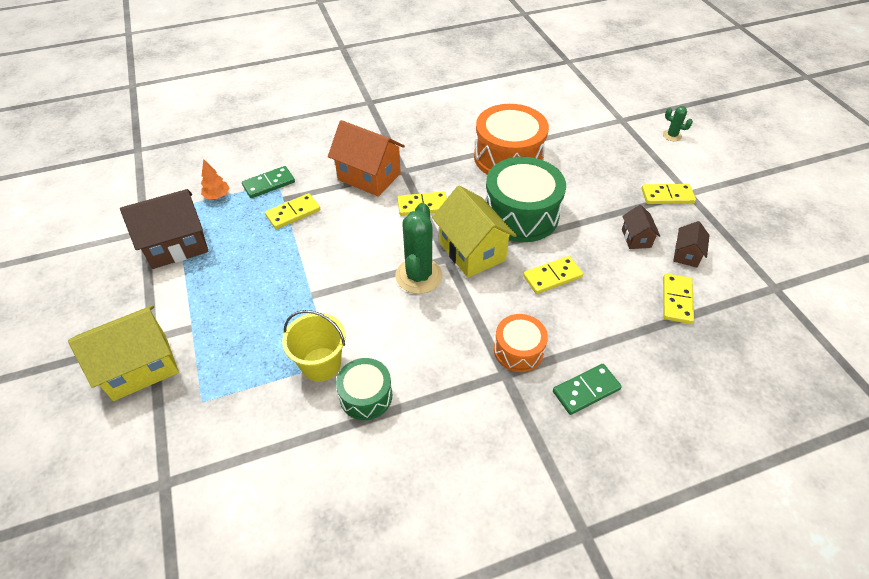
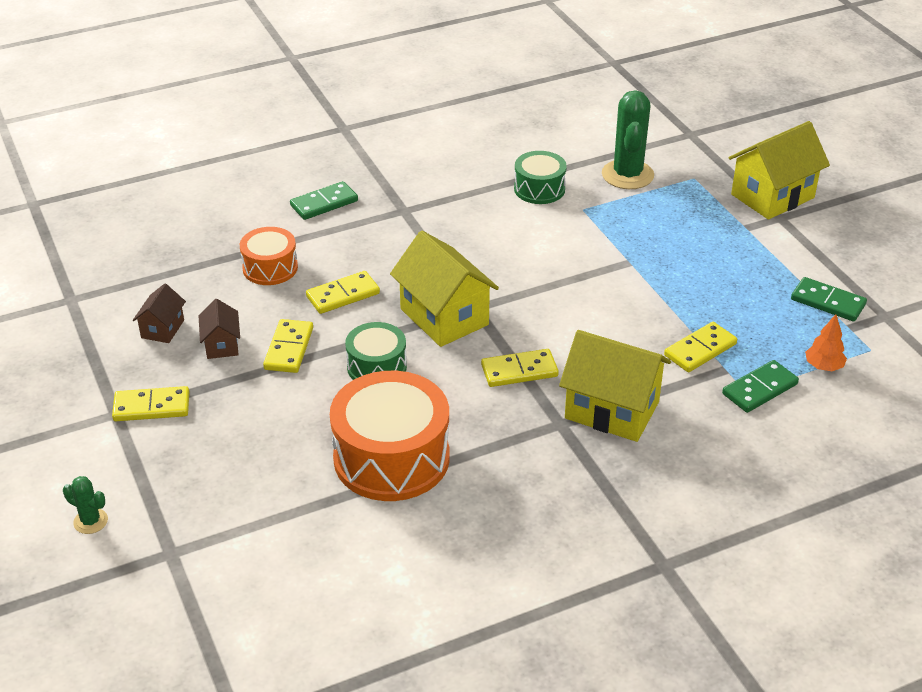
camera: 175 degrees right, 10 degrees down
brown house [120,189,209,269] -> green domino [791,277,867,321]
yellow bucket [282,310,345,382] -> none
orange house [328,120,405,197] -> yellow house [559,330,671,442]
green cactus [395,203,442,294] -> green cactus moved to [602,90,654,189]
green drum [485,157,566,242] -> green drum [345,322,407,380], size x0.55
orange drum [494,314,548,372] -> orange drum moved to [240,227,298,285]
yellow domino [663,273,694,324] -> yellow domino moved to [263,319,313,373]

